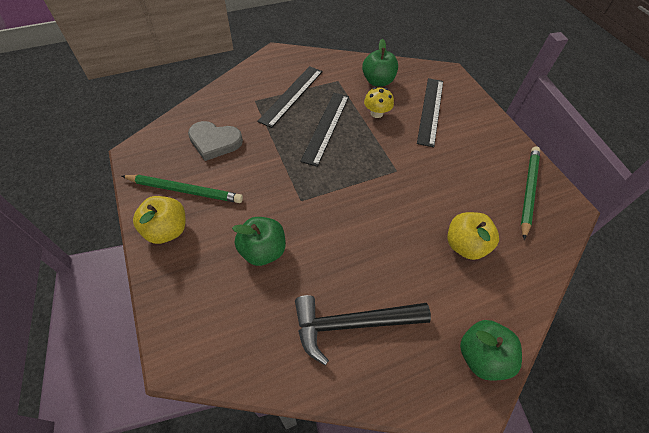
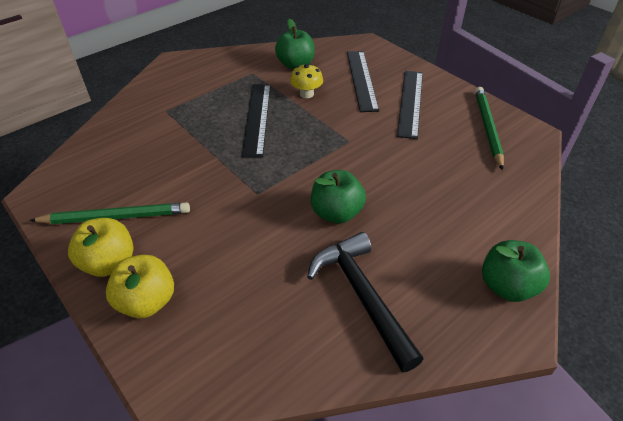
camera: 15 degrees left, 10 degrees down
grey heart [188,121,243,161] -> none
green apple [232,217,286,266] -> green apple moved to [311,170,366,224]
black ruler [257,66,323,128] -> black ruler moved to [397,71,423,139]
black hammer [295,295,431,365] -> black hammer turned 90 degrees clockwise [307,232,423,372]
yellow apple [447,212,499,260] -> yellow apple moved to [106,255,174,318]

